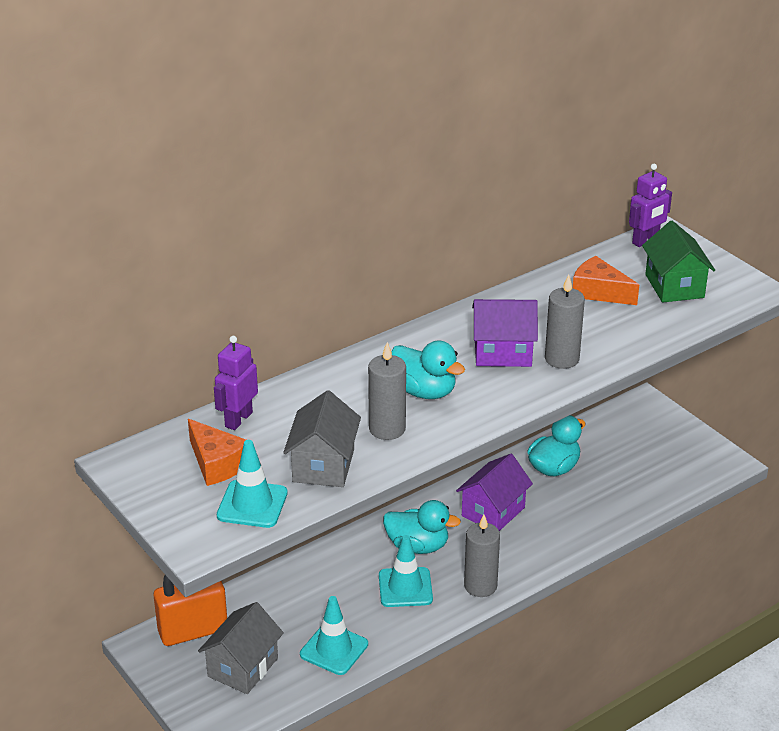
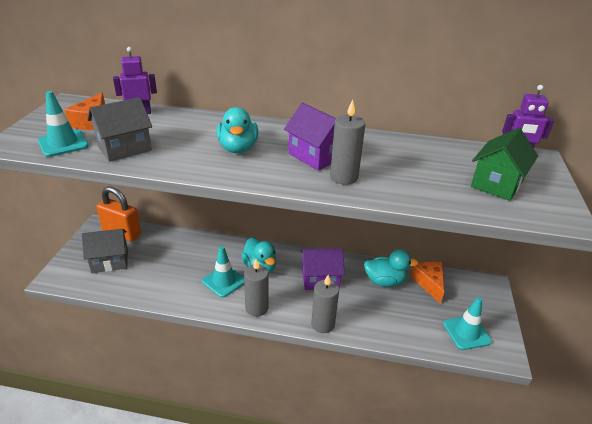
camera: 45 degrees right, 0 degrees up
turquoise traffic cone [300,596,368,675] -> turquoise traffic cone moved to [443,297,492,350]
grey candle [368,342,406,440] -> grey candle moved to [311,275,339,333]
orange cheese [573,256,639,305] -> orange cheese moved to [411,262,444,304]

